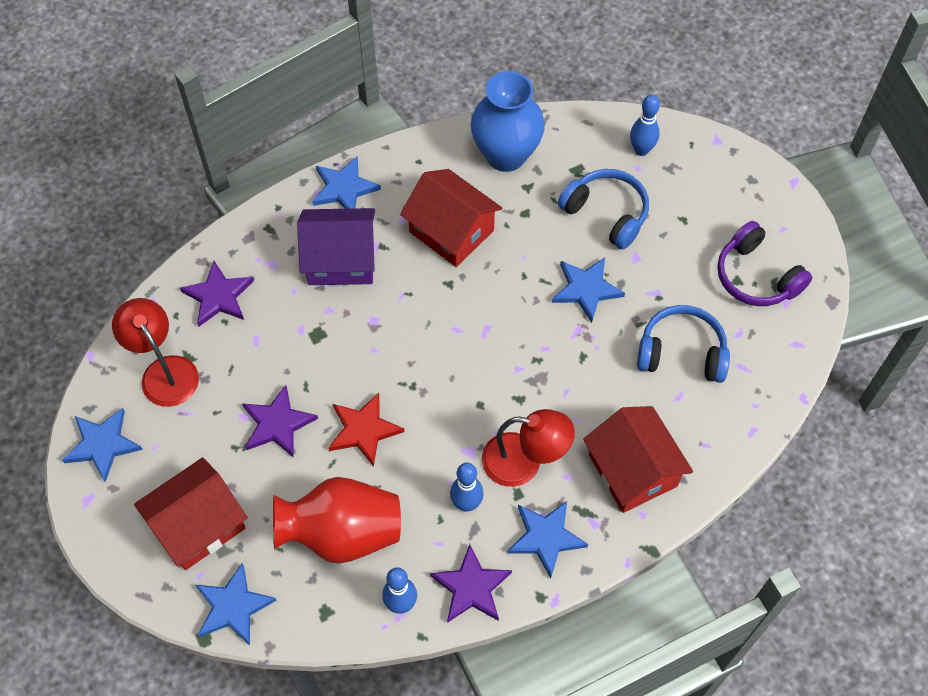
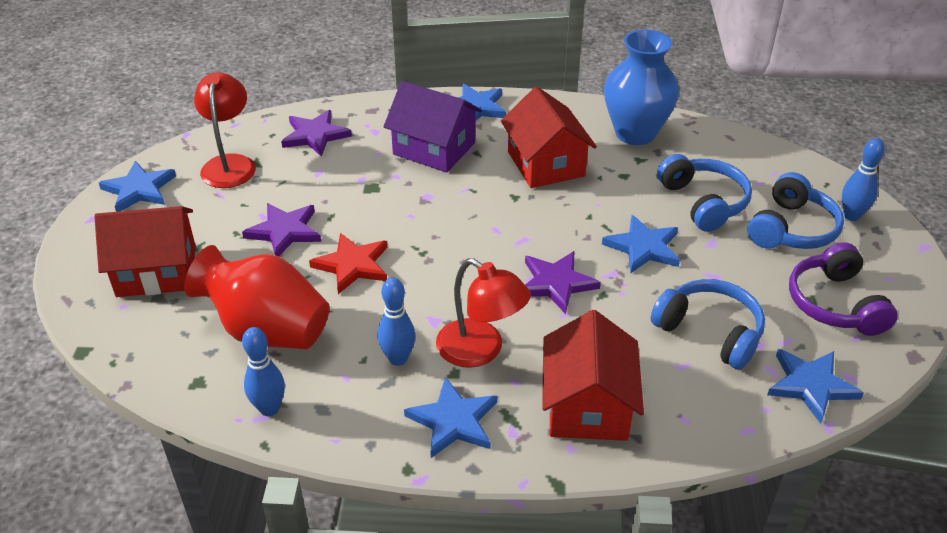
camera: 30 degrees right, 20 degrees down
blue star [195,563,277,645] -> blue star moved to [767,349,864,424]
purple star [430,544,512,623] -> purple star moved to [525,251,601,314]
blue bowling pin [630,95,660,156] -> blue bowling pin moved to [842,138,885,221]
none -> blue headphones [747,172,844,249]

